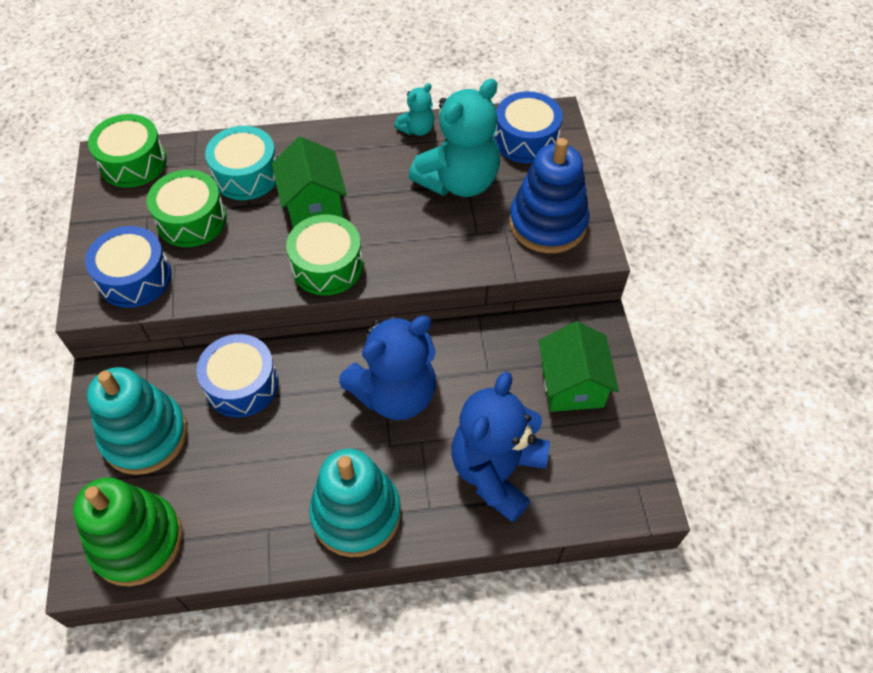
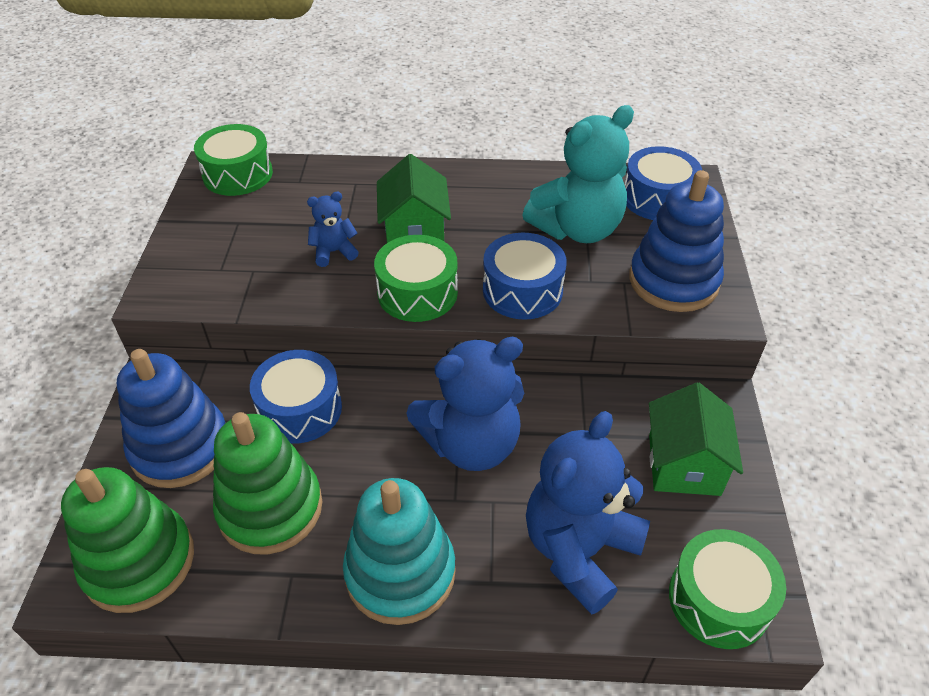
camera: 10 degrees right, 10 degrees down
blue drum [85,226,172,308] -> blue drum moved to [483,233,567,320]
turquoise stacking toy [87,367,188,475] -> blue stacking toy [117,349,226,488]
green drum [147,170,227,247] -> green drum moved to [669,529,786,649]
turquoise drum [205,126,277,200] -> none
turquoise teddy bear [394,83,435,136] -> none
none -> green stacking toy [213,412,322,554]
none -> blue teddy bear [307,192,359,267]

